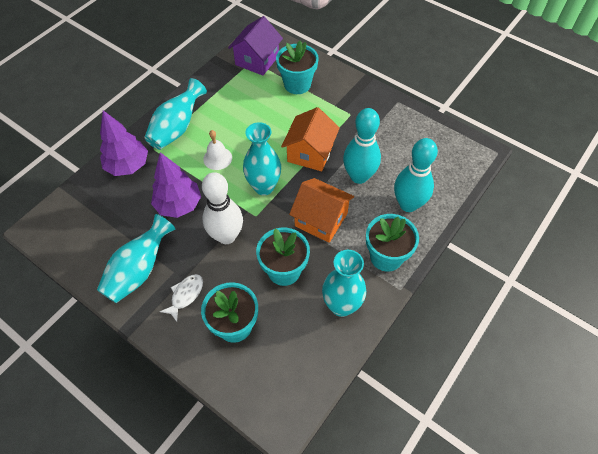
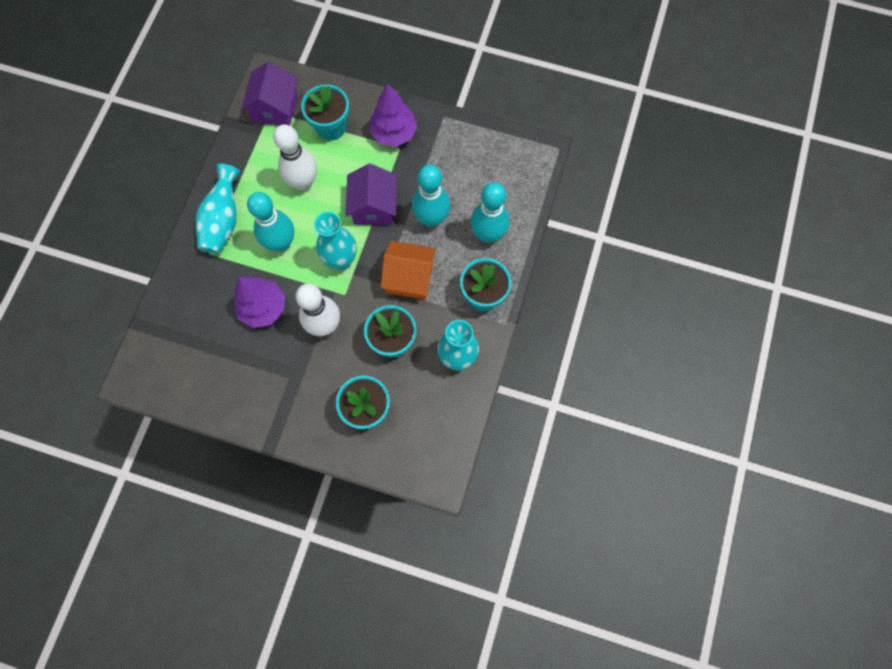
camera: 20 degrees left, 15 degrees up
turquoise vase [97,214,175,303] -> none
purple tree [100,110,148,176] -> purple tree moved to [369,84,417,147]
white fish [159,274,203,322] -> none
white bell [203,130,232,170] -> turquoise bowling pin [247,192,294,252]
orange house [281,107,340,171] -> purple house [345,164,397,225]
none -> white bowling pin [273,124,317,190]

